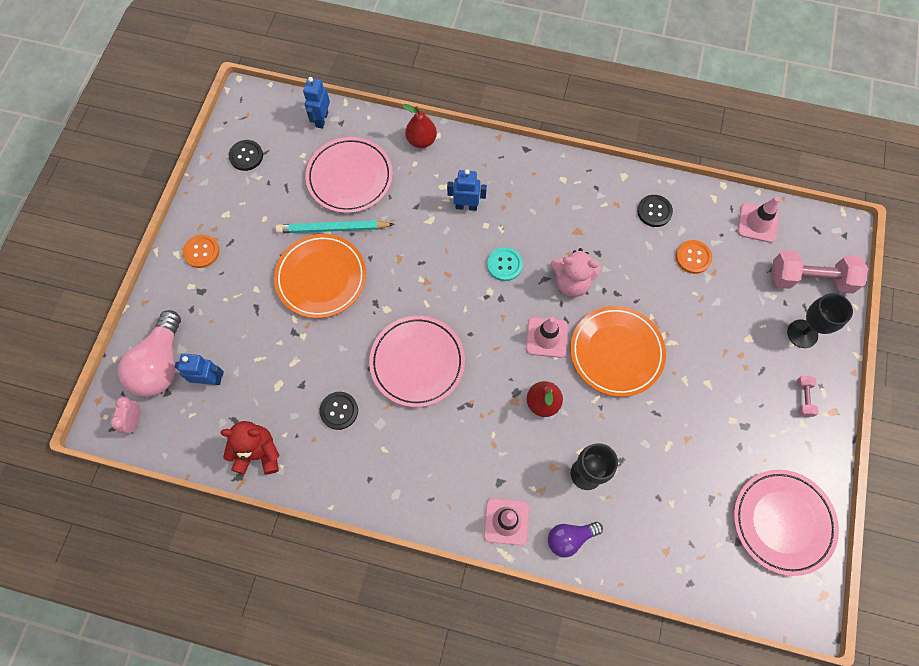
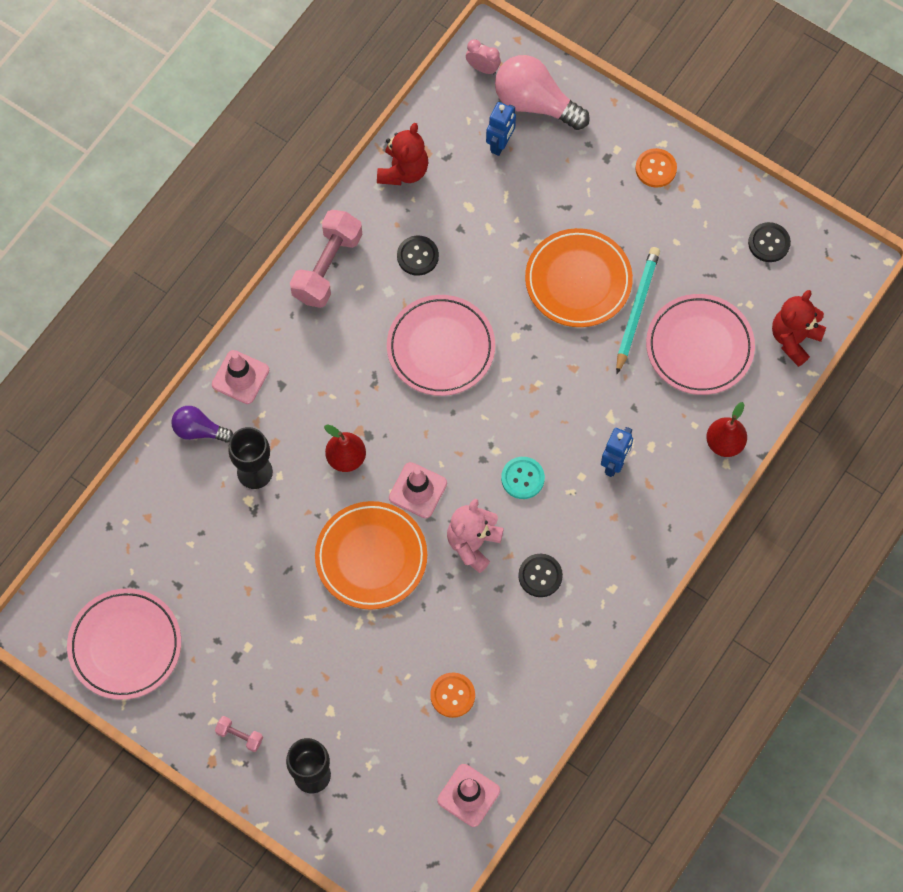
camera: 110 degrees right, 0 degrees up
blue robot [303,77,330,129] -> red teddy bear [772,290,826,367]
purple light bulb [548,522,603,557] -> purple light bulb turned 75 degrees counterclockwise [171,406,233,443]
black button [637,195,673,227] -> black button moved to [518,554,563,597]
pink dumbbell [771,250,868,293] -> pink dumbbell moved to [290,210,362,308]

